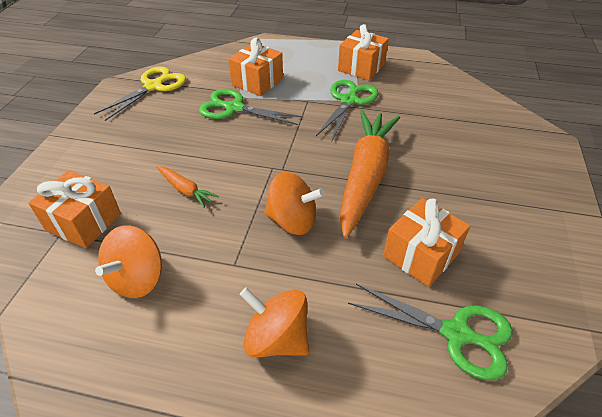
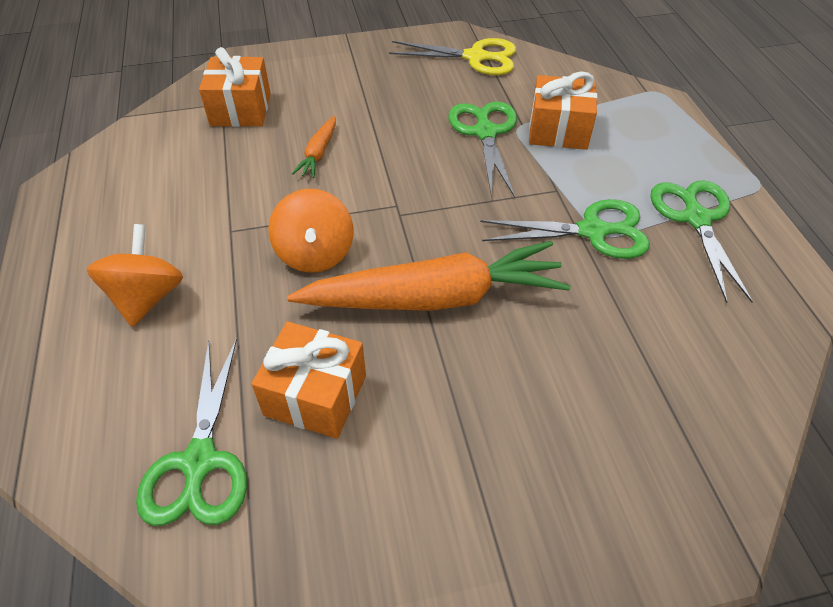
camera: 65 degrees right, 5 degrees up
orange spinning top [95,225,162,298] -> none
orange gift [338,24,389,80] -> green scissors [650,180,753,303]

